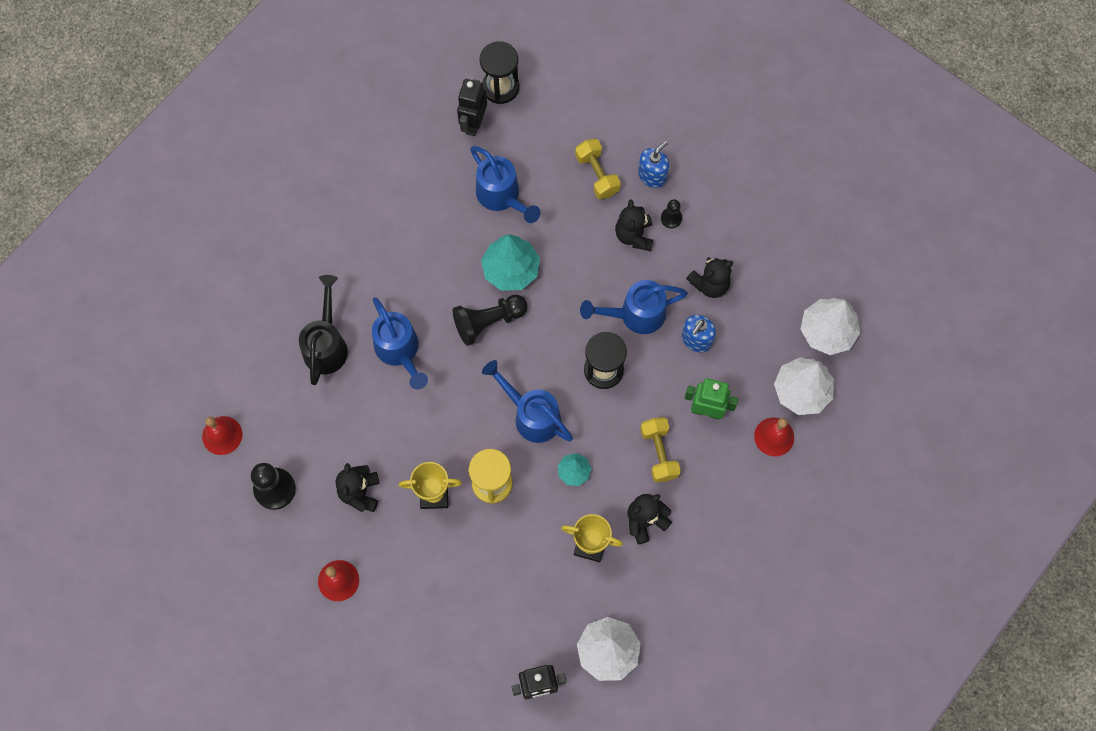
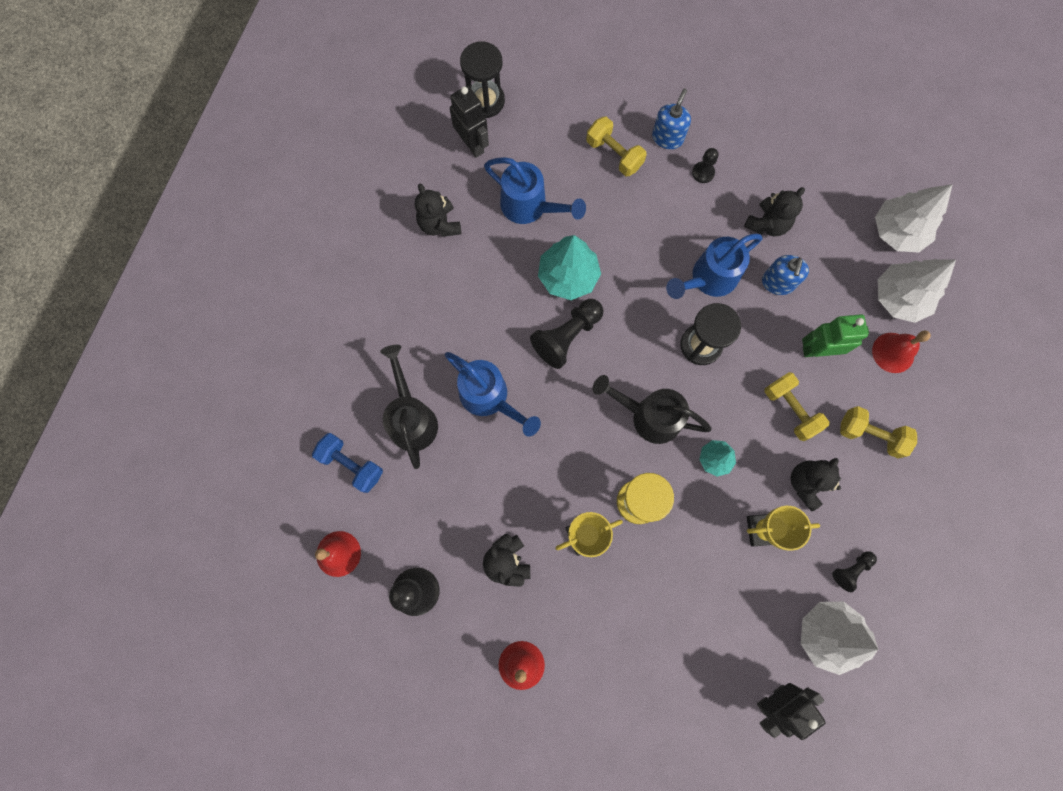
camera: 20 degrees left, 5 degrees up
black robot [457,79,487,136] -> black robot turned 150 degrees clockwise [450,86,489,158]
blue watering can [482,360,573,443] -> black watering can [593,375,711,444]
black teddy bear [615,199,653,251] -> black teddy bear moved to [415,183,461,237]
none -> blue dumbbell [312,433,383,493]
none -> black pawn [832,551,877,592]
none -> yellow dumbbell [840,406,917,459]

